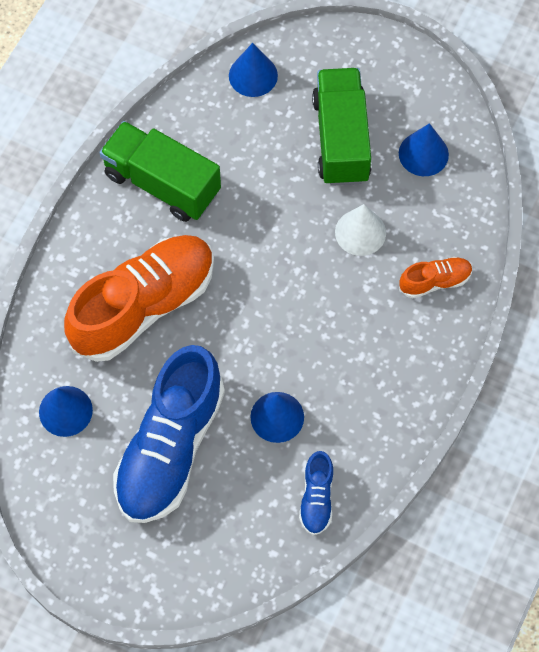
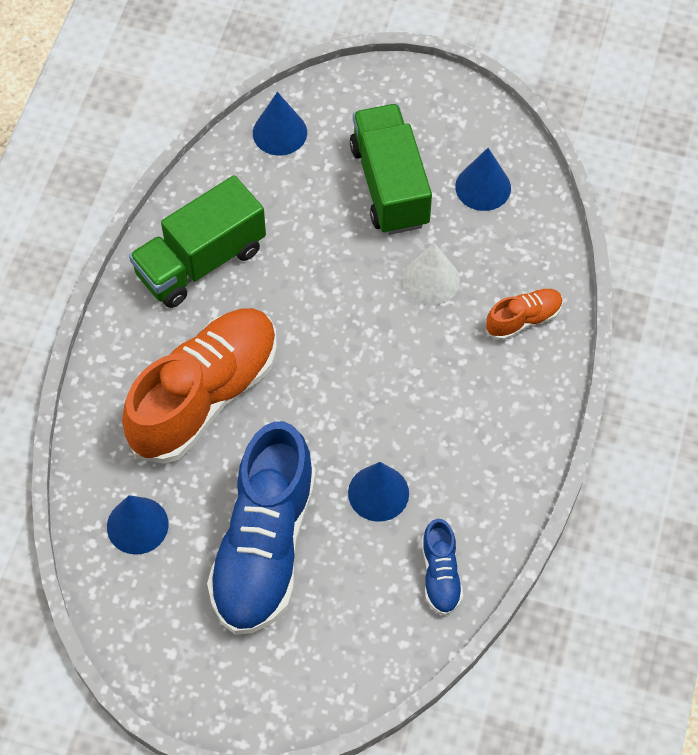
camera: 10 degrees left, 5 degrees down
green truck [99,121,221,222] -> green truck turned 60 degrees counterclockwise [129,175,266,308]

